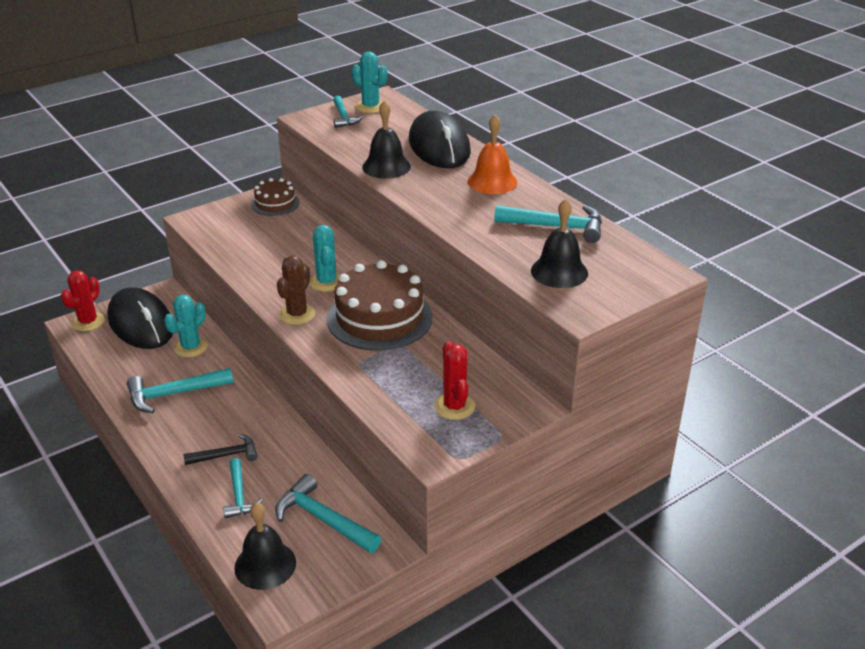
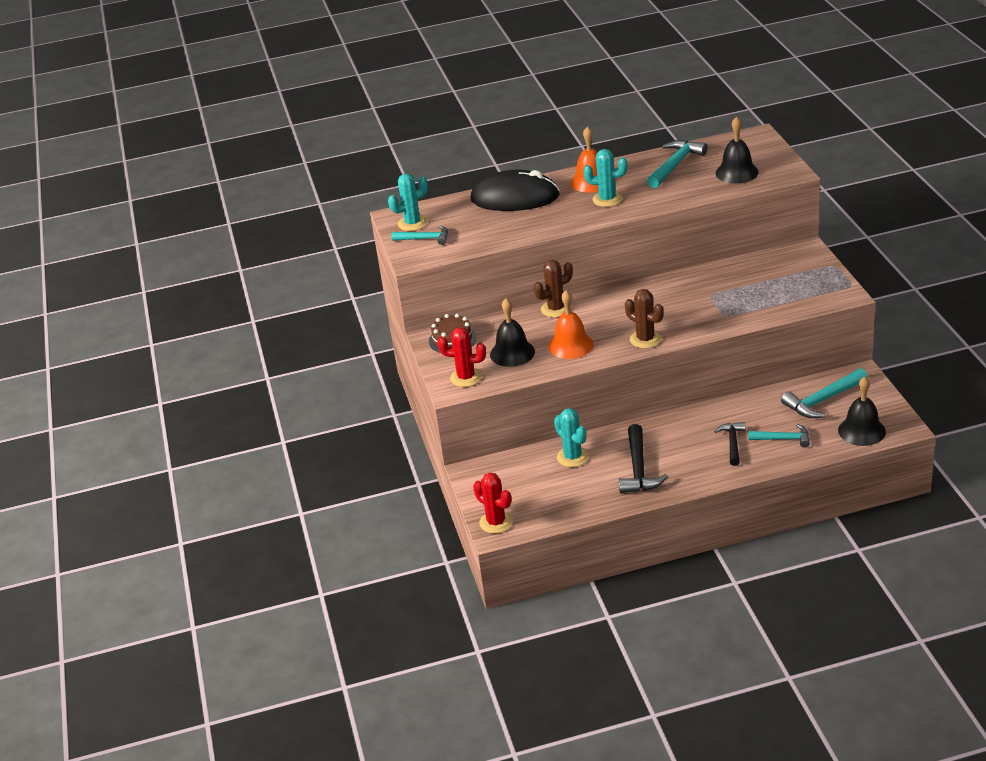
camera: 65 degrees left, 0 degrees up
black mouse [108,287,173,349] -> none
turquoise hammer [127,368,233,413] -> black hammer [619,424,668,494]
turquoise cactus [309,225,341,292] -> turquoise cactus moved to [583,149,628,207]
brown cake [327,260,432,351] -> none
black bell [362,100,411,179] -> black bell moved to [490,298,535,367]
red cactus [434,341,475,420] -> red cactus moved to [437,327,486,387]
none -> brown cactus [534,260,573,317]
none -> orange bell [548,290,594,359]

